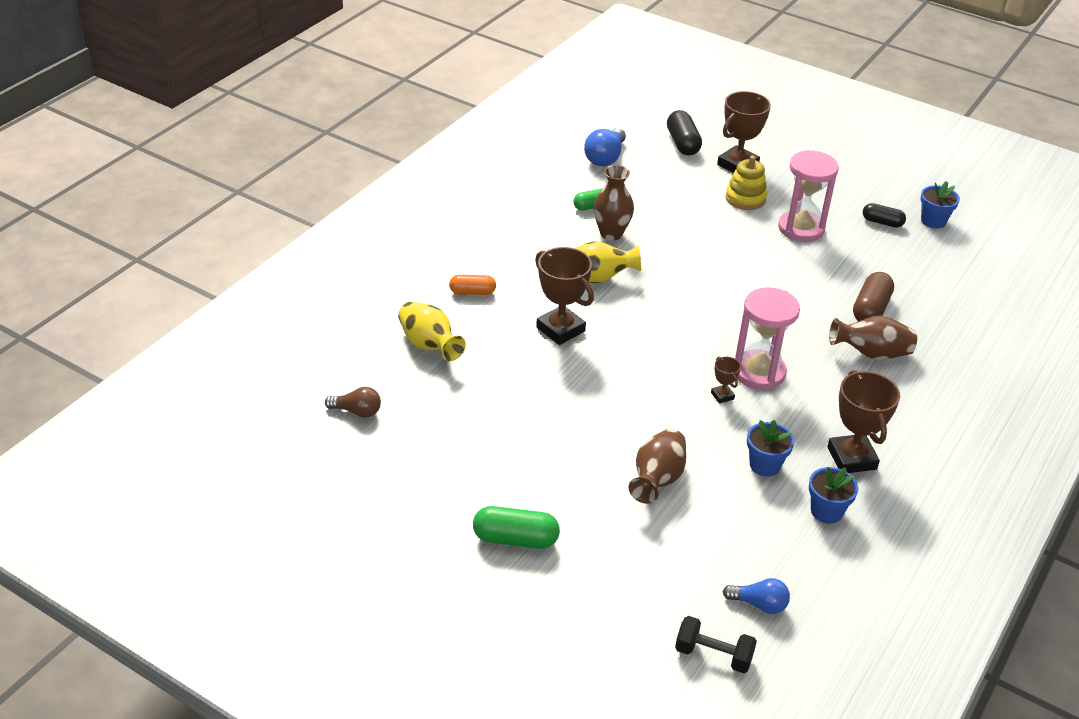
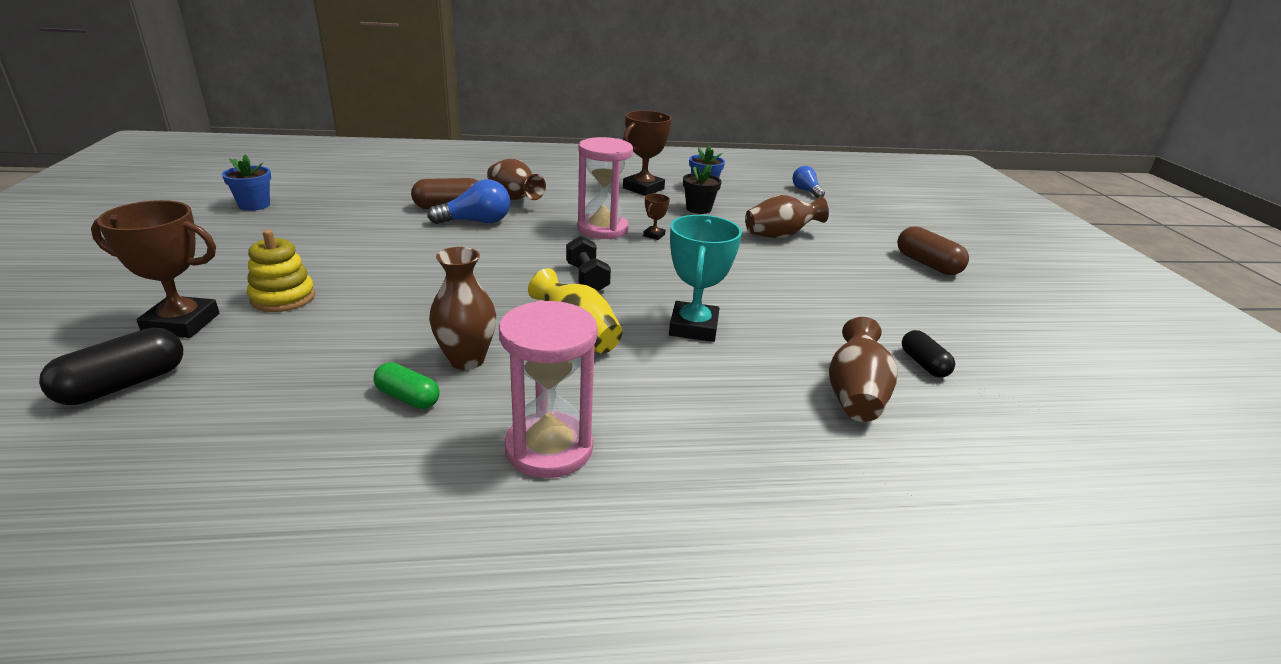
camera: 130 degrees left, 10 degrees down
brown light bulb [325,387,381,418] -> none
yellow vase [398,302,466,361] -> brown vase [829,317,897,422]
orange capsule [449,275,496,295] -> none
green capsule [473,506,560,549] -> brown capsule [897,226,969,275]
brown trophy [535,247,594,345] -> turquoise trophy [669,215,742,342]
blue light bulb [584,128,626,166] -> blue light bulb moved to [427,179,510,224]
black dumbbell [675,616,757,673] -> black dumbbell moved to [566,236,611,291]
blue flower pot [747,420,794,477] -> black flower pot [683,164,722,214]
pink hourglass [778,150,839,242] -> pink hourglass moved to [499,300,598,478]
black capsule [863,203,906,228] -> black capsule moved to [902,330,955,378]

